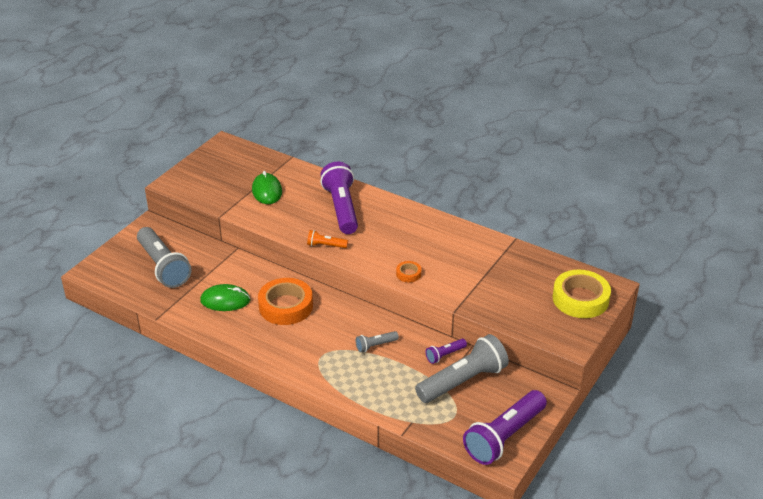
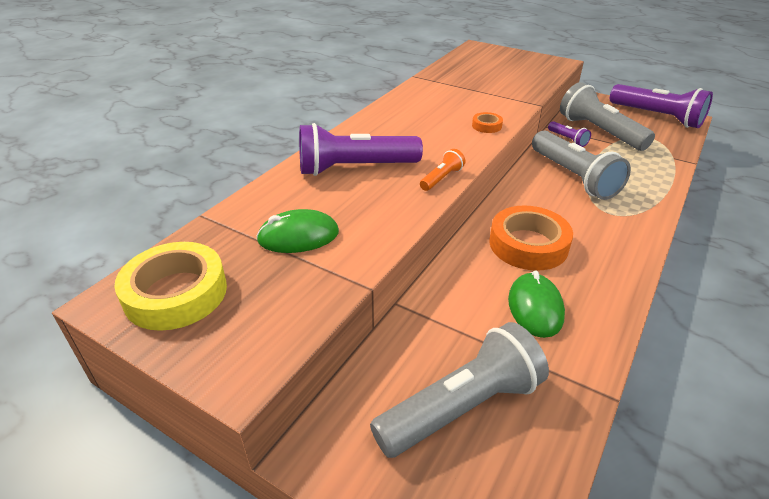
camera: 90 degrees left, 0 degrees up
orange flashlight [307,230,348,248] -> orange flashlight turned 150 degrees counterclockwise [420,149,465,191]
grey flashlight [356,331,399,353] -> grey flashlight [532,131,631,200], size x2.17
yellow tape [553,270,611,318] -> yellow tape moved to [114,242,227,331]

